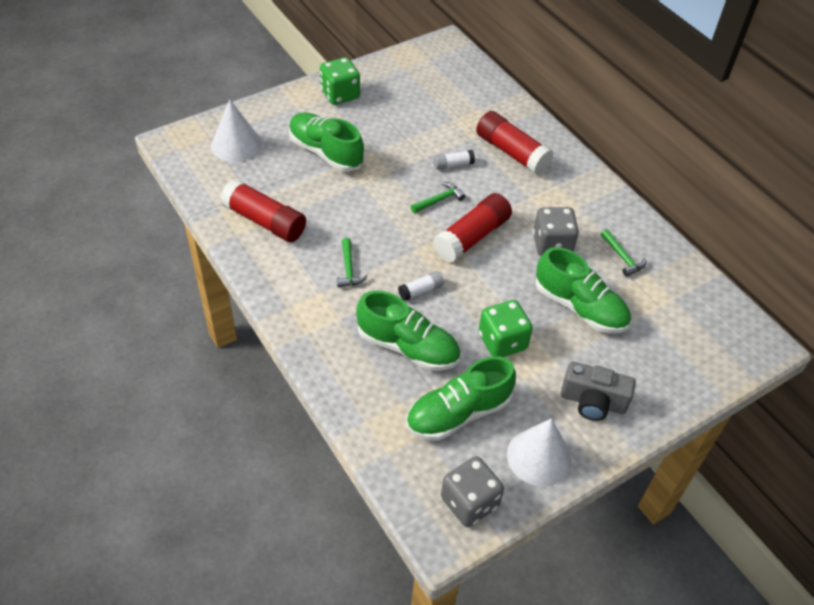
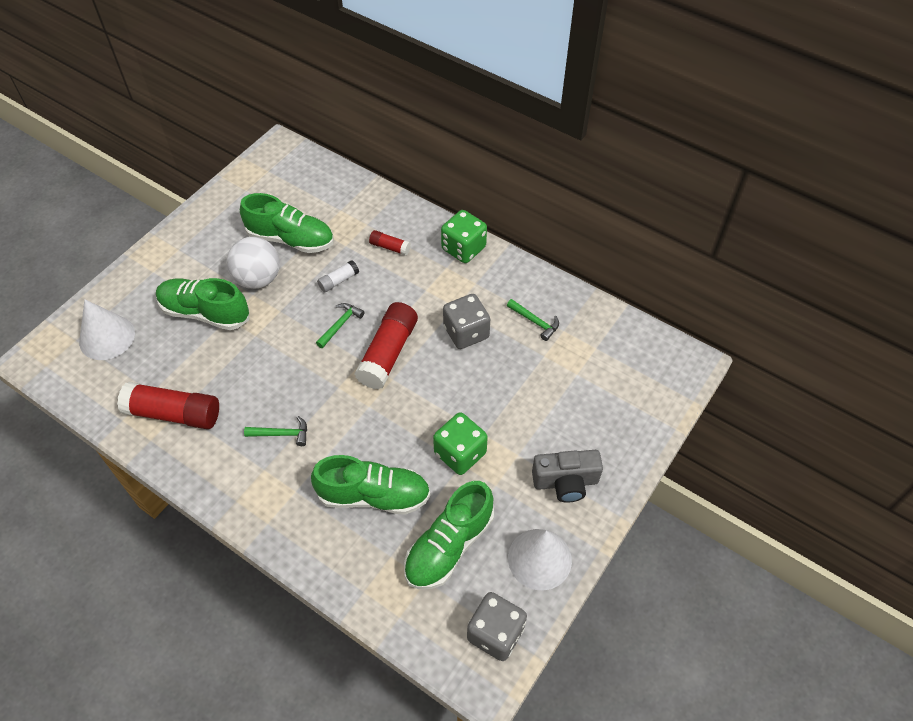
camera: 20 degrees left, 5 degrees up
green dice [320,57,360,105] -> green dice moved to [441,210,487,263]
green hammer [337,238,368,287] -> green hammer turned 60 degrees counterclockwise [244,416,307,446]
white glue stick [398,271,444,301] -> none
red glue stick [476,111,553,175] -> red glue stick [369,230,411,256], size x0.49
green shoe [535,247,631,333] -> green shoe moved to [240,193,334,253]
none -> white ball [226,237,280,289]

